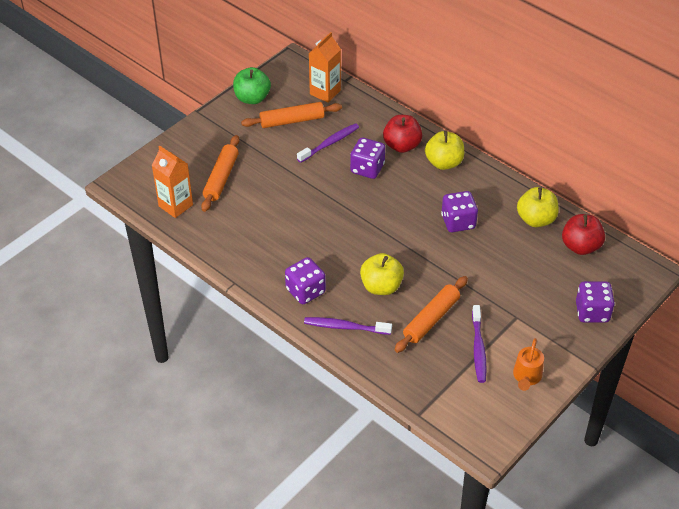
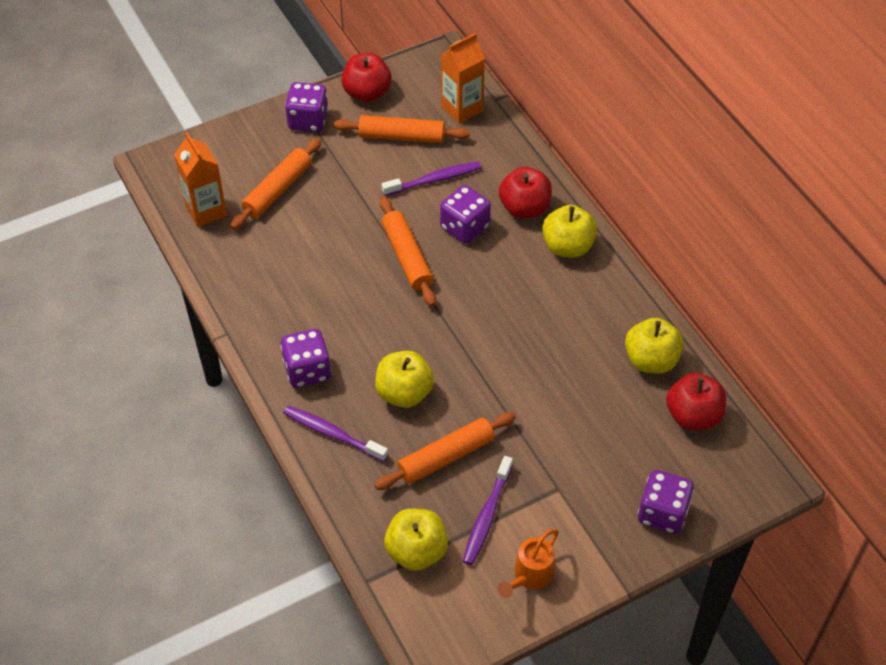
camera: 20 degrees right, 5 degrees up
green apple [233,67,271,104] -> red apple [341,53,392,102]
purple dice [441,191,478,232] -> purple dice moved to [285,82,328,132]
none -> orange rolling pin [380,197,436,306]
none -> yellow apple [384,509,448,571]

